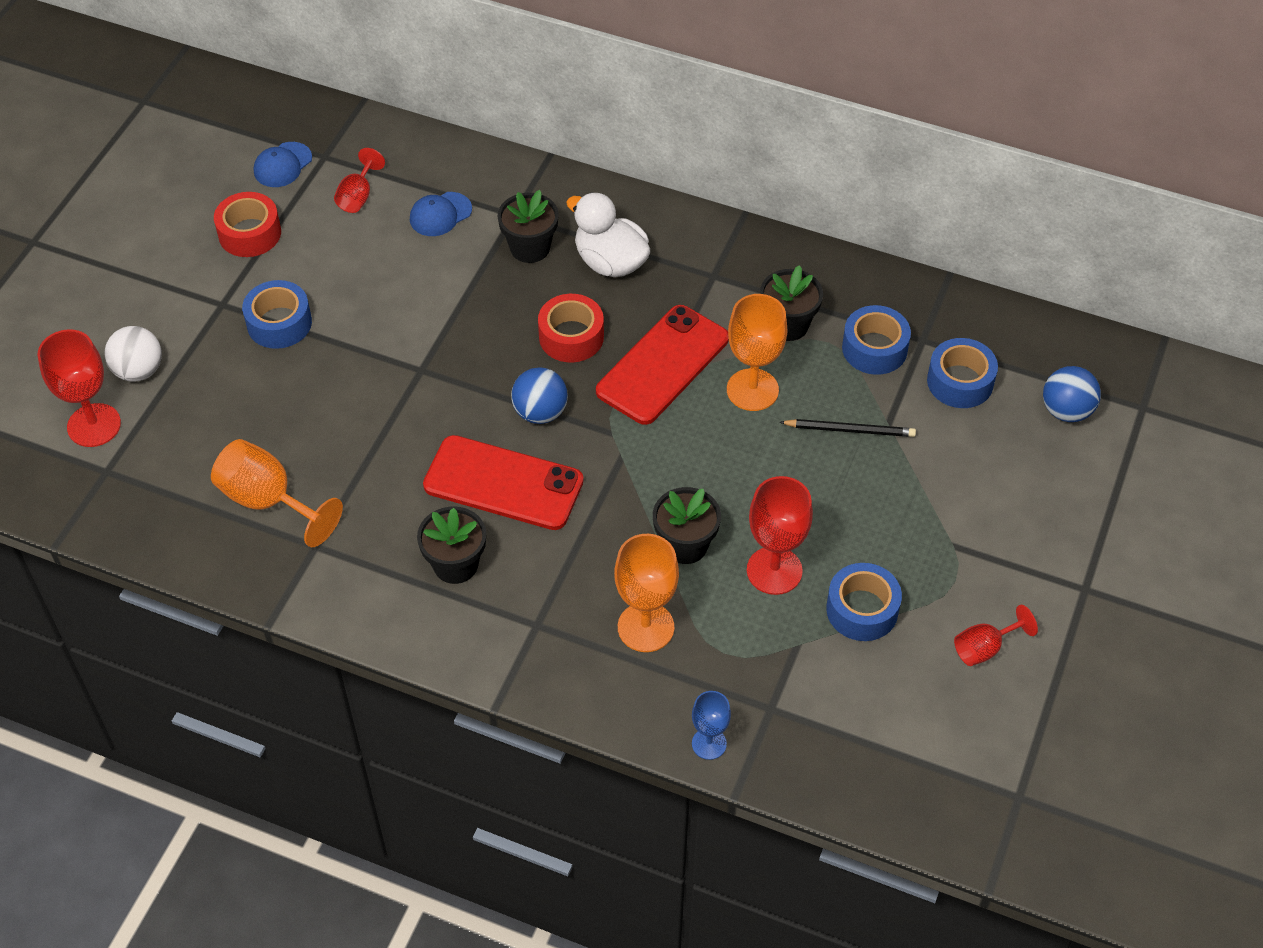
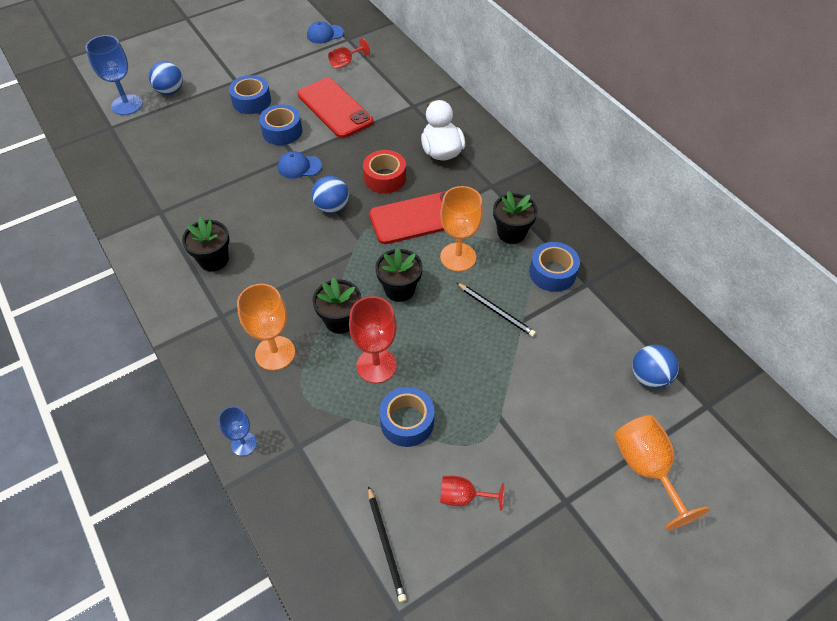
camera: 35 degrees right, 0 degrees up
red goblet [38,329,121,447] -> blue goblet [85,35,143,115]
white ball [105,326,162,382] -> blue ball [149,61,183,95]
orange goblet [211,439,343,547] -> orange goblet moved to [614,415,710,530]
red tape [214,192,281,257] -> none
blue cap [410,192,472,236] -> blue cap moved to [278,151,322,179]
red phone [423,435,584,530] -> red phone moved to [298,78,373,138]
black flower pot [497,190,559,263] -> black flower pot moved to [375,248,423,302]
blue tape [927,338,998,408] -> blue tape moved to [259,104,302,145]
none -> black pencil [368,486,406,602]

